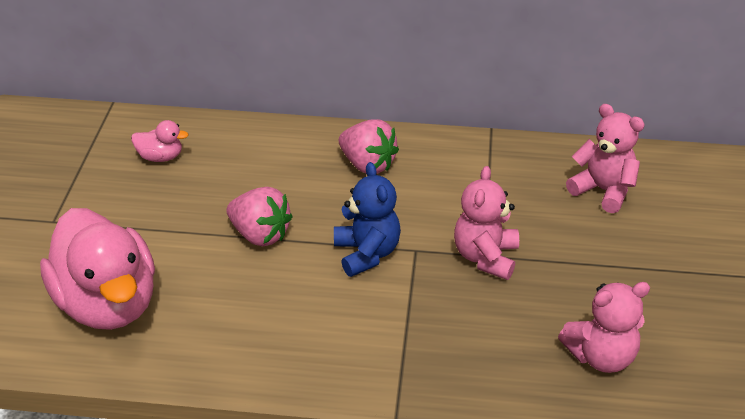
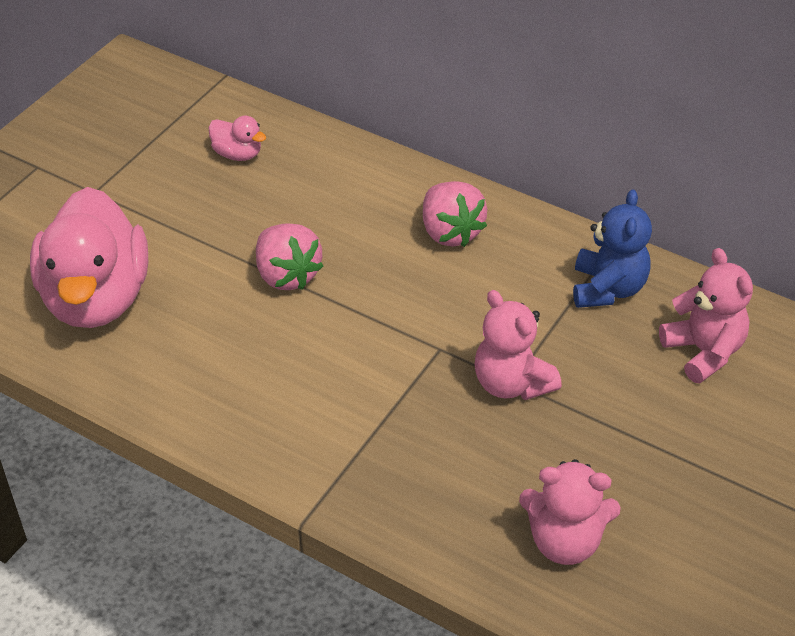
camera: 25 degrees right, 5 degrees up
blue teddy bear [334,162,401,277] -> blue teddy bear moved to [573,189,652,308]
pink teddy bear [454,166,519,280] -> pink teddy bear turned 75 degrees counterclockwise [475,290,562,400]

